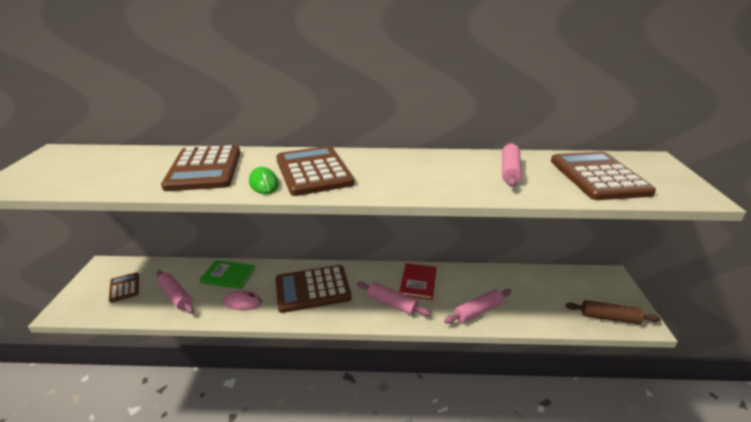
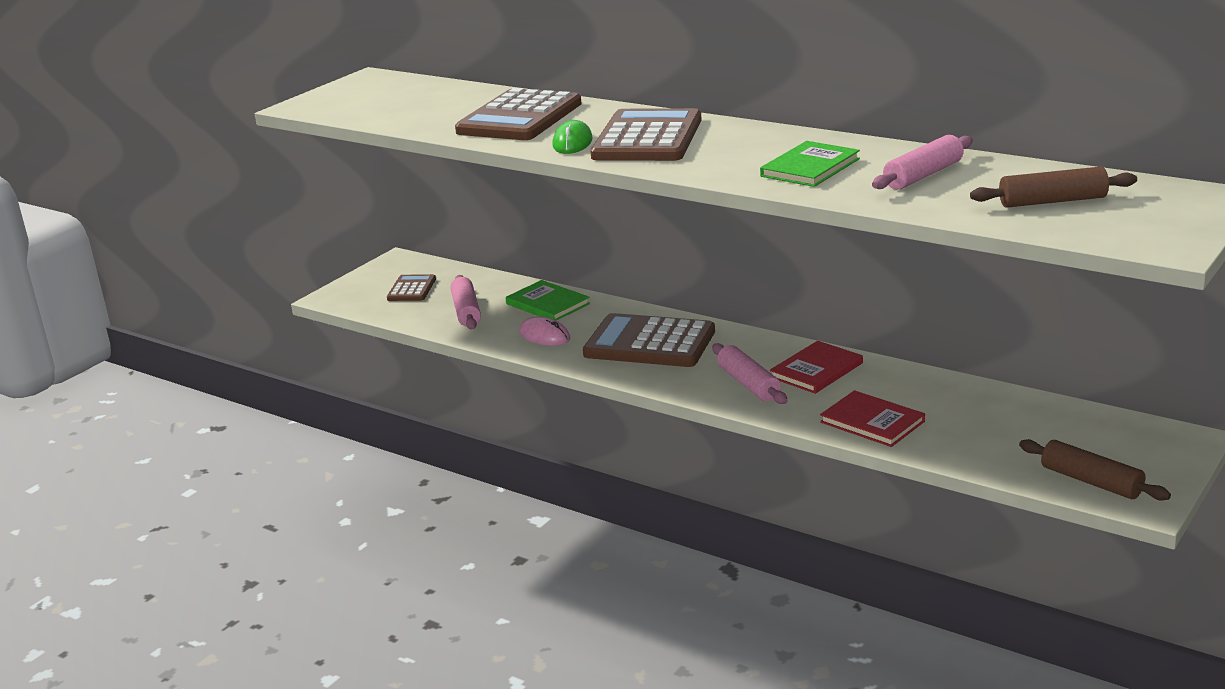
camera: 35 degrees right, 5 degrees down
pink rolling pin [444,289,511,324] -> red book [820,390,925,447]
brown calculator [551,152,656,200] -> brown rolling pin [970,167,1137,208]
none -> green book [760,141,860,187]

